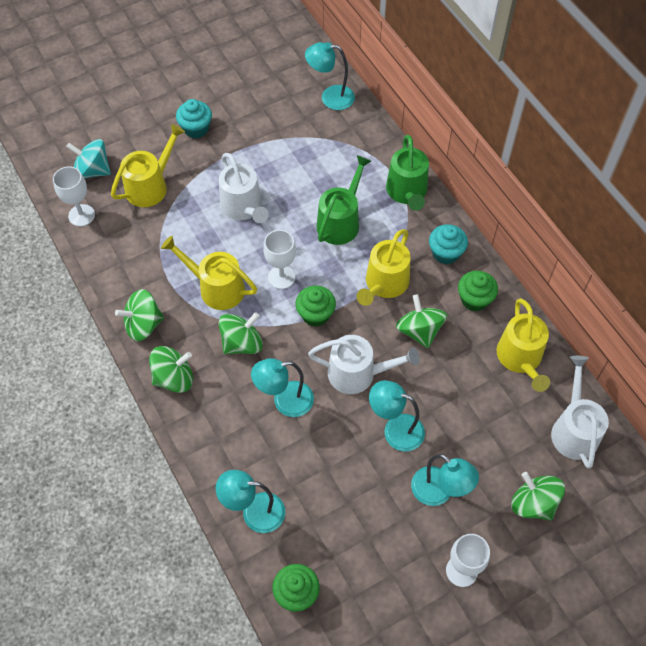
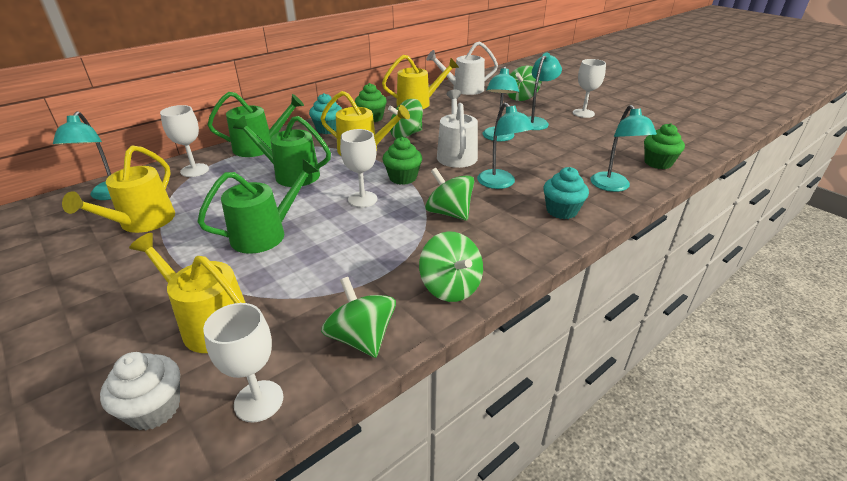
camera: 100 degrees left, 25 degrees down
turquoise spinning top [66,139,111,179] -> white cupcake [100,352,180,430]
green spinning top [149,346,193,393] -> green spinning top moved to [321,277,396,358]
yellow watering can [161,236,257,310] -> yellow watering can moved to [62,145,175,233]
turquoise cupcake [176,99,212,138] -> turquoise cupcake moved to [543,167,589,219]
white watering can [219,153,269,223] -> green watering can [197,159,318,254]
none -> white goblet [160,105,209,177]

